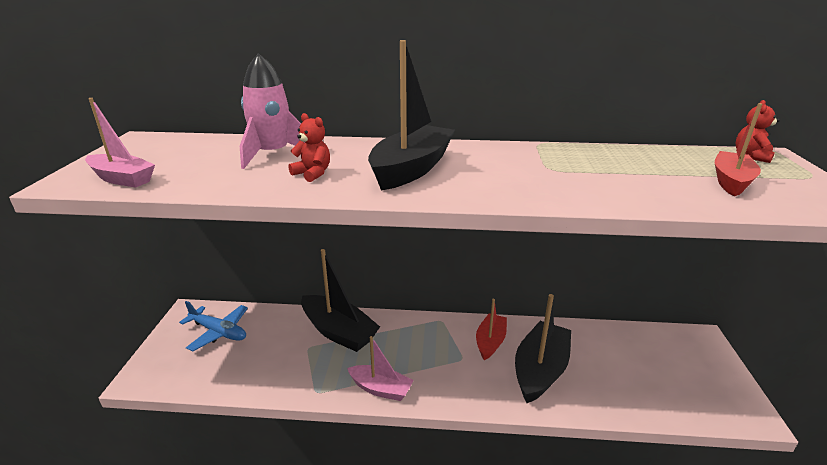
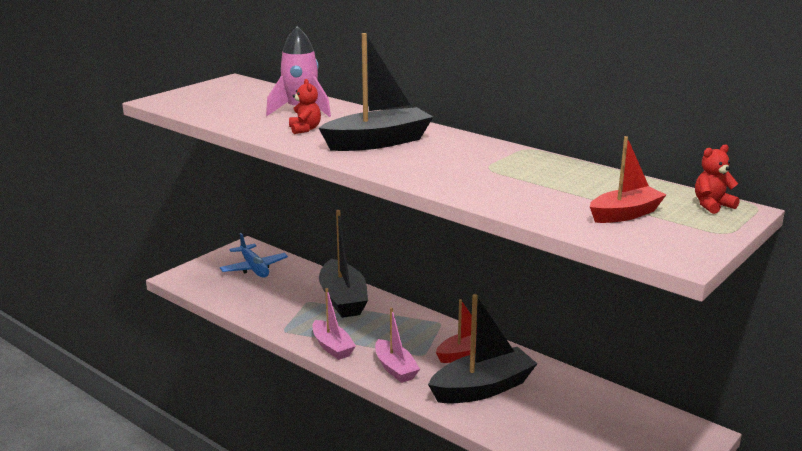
camera: 35 degrees right, 5 degrees down
pink boat [85,98,155,188] -> pink boat moved to [375,308,420,383]

